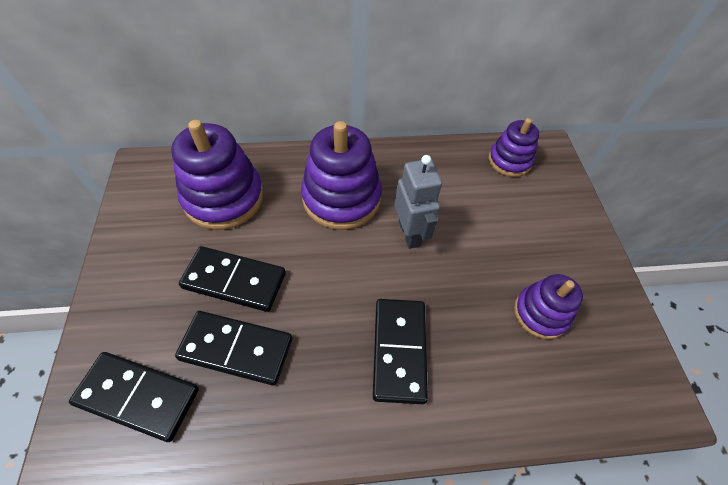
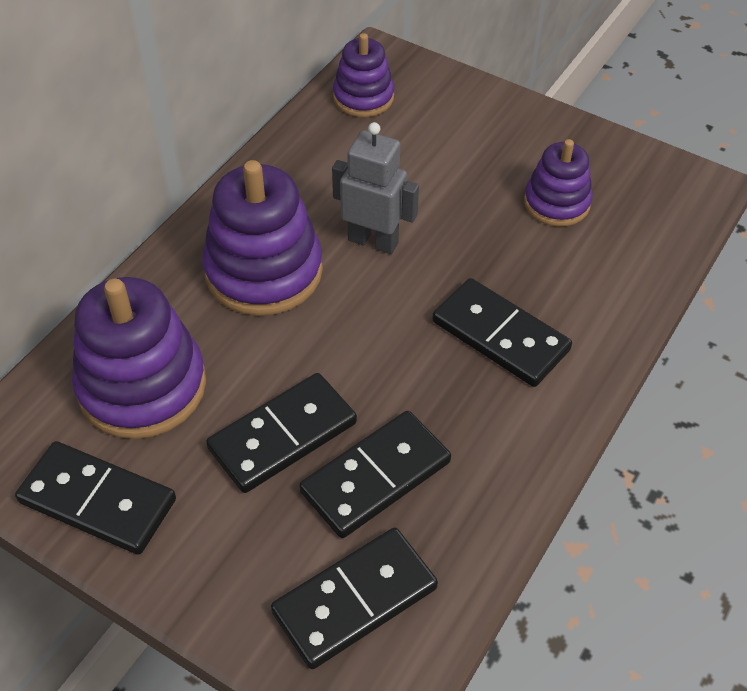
camera: 50 degrees left, 5 degrees down
none -> black domino [15,441,176,555]

